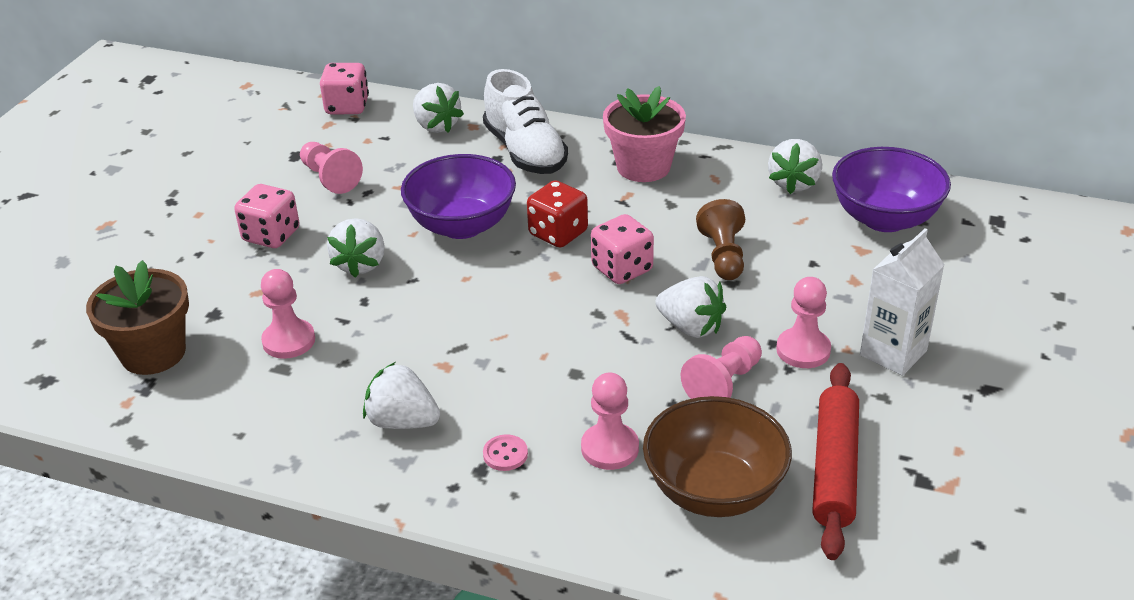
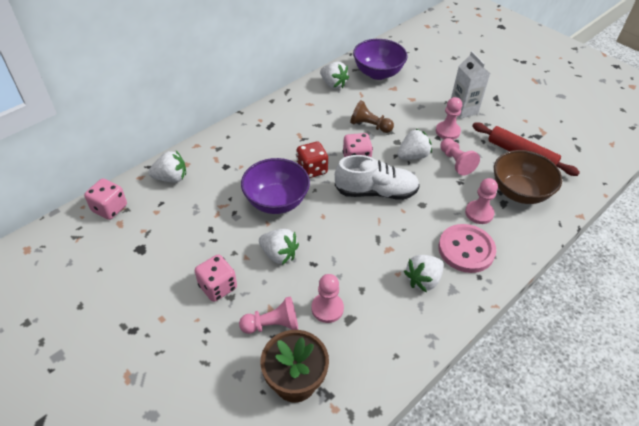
camera: 65 degrees left, 10 degrees up
pink pawn [300,142,363,194] -> pink pawn moved to [239,296,298,334]
white shoe [483,69,568,174] -> white shoe moved to [335,155,420,200]
pink button [483,434,528,471] -> pink button [438,224,496,273], size x2.44
pink flower pot [603,86,686,182] -> none

